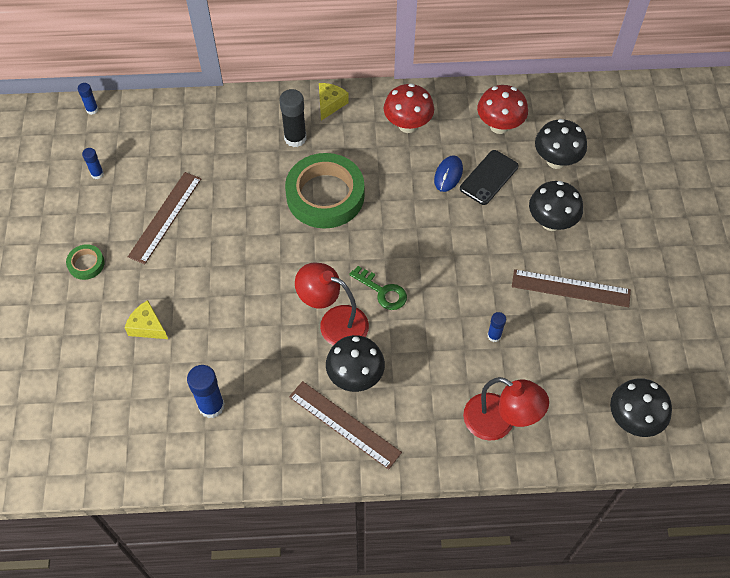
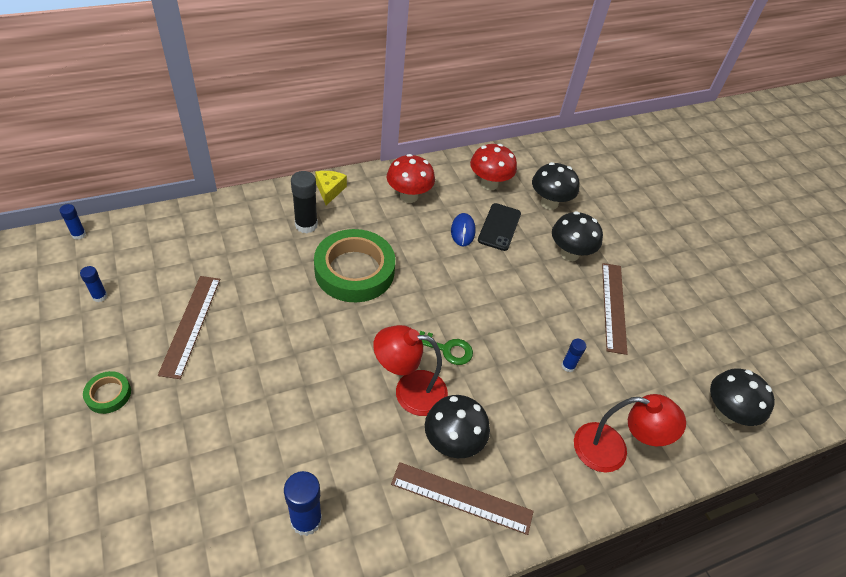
camera: 25 degrees left, 10 degrees down
yellow cheese [125,300,168,339] -> none
brown ruler [512,269,631,307] -> brown ruler turned 75 degrees counterclockwise [602,263,628,355]

